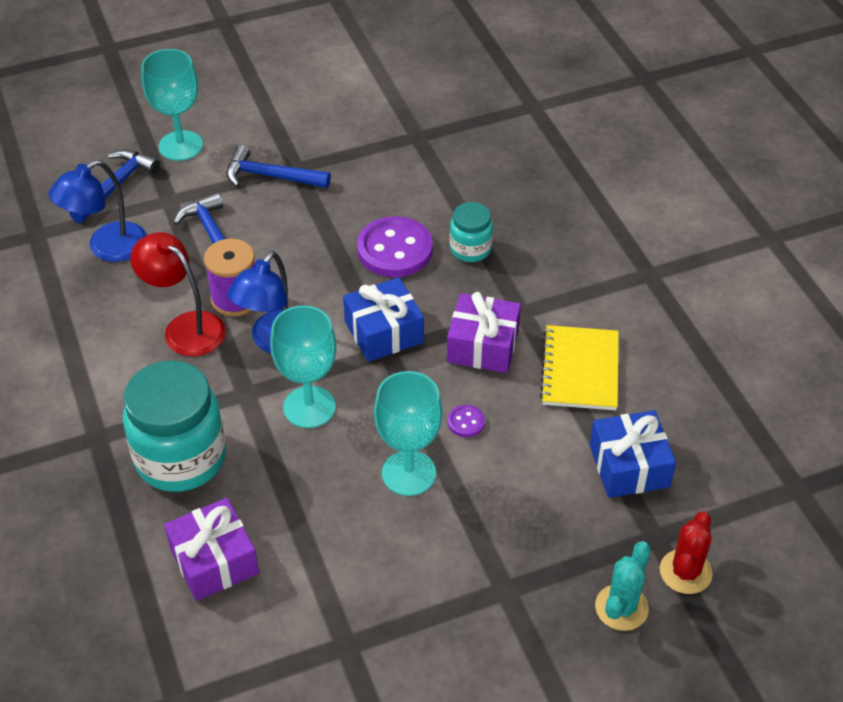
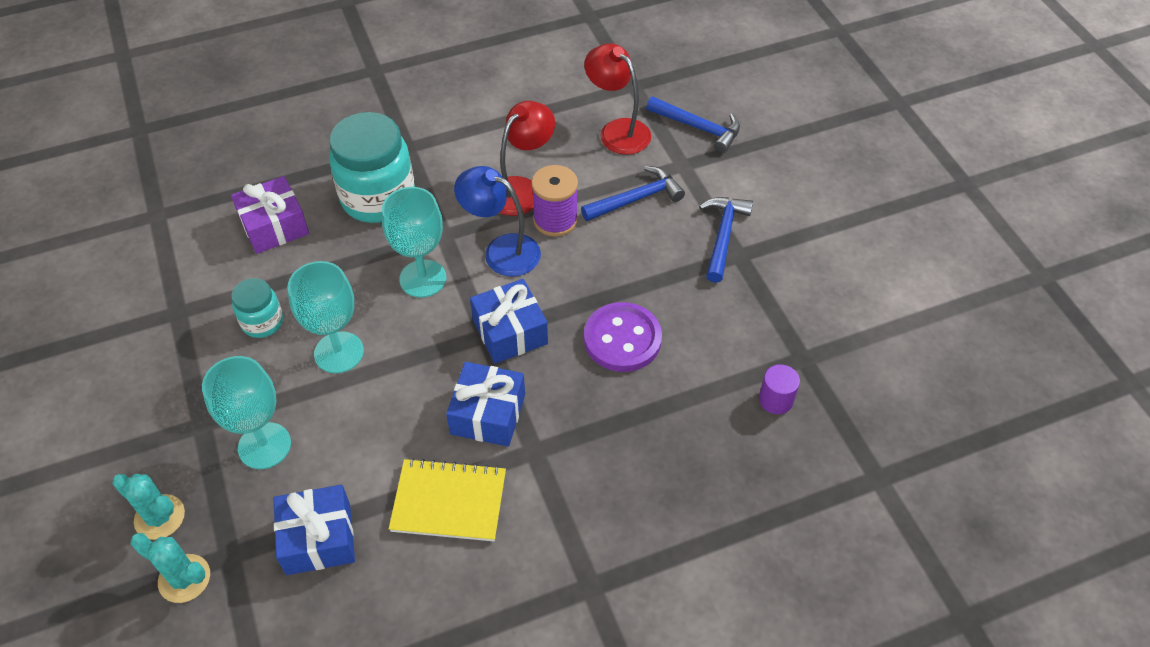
camera: 90 degrees right, 5 degrees up
blue lamp [49,160,147,262] -> red lamp [584,43,651,155]
turquoise goblet [141,49,203,161] -> turquoise goblet moved to [202,356,291,469]
purple gift [447,292,521,373] -> blue gift [446,362,525,447]
purple button [447,405,485,437] -> none
turquoise jar [450,202,493,262] -> turquoise jar moved to [231,278,283,338]
red cactus [660,511,713,594] -> turquoise cactus [131,533,210,603]
none -> purple cylinder [759,364,800,414]

